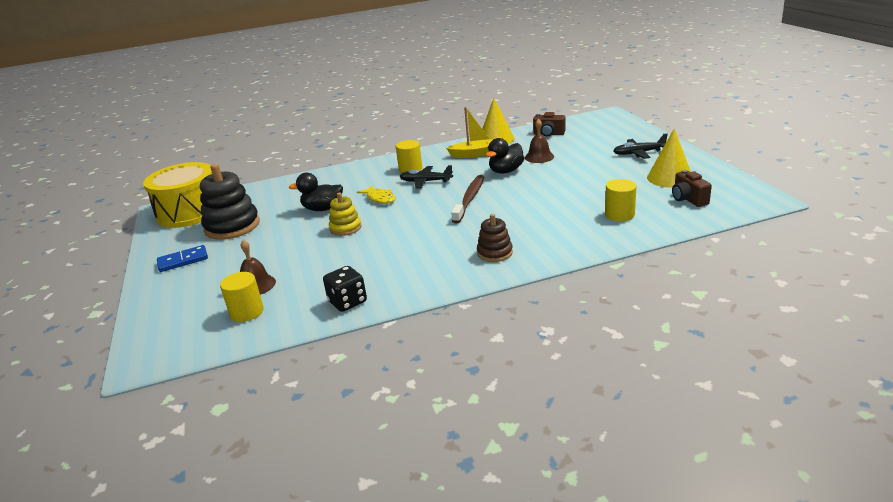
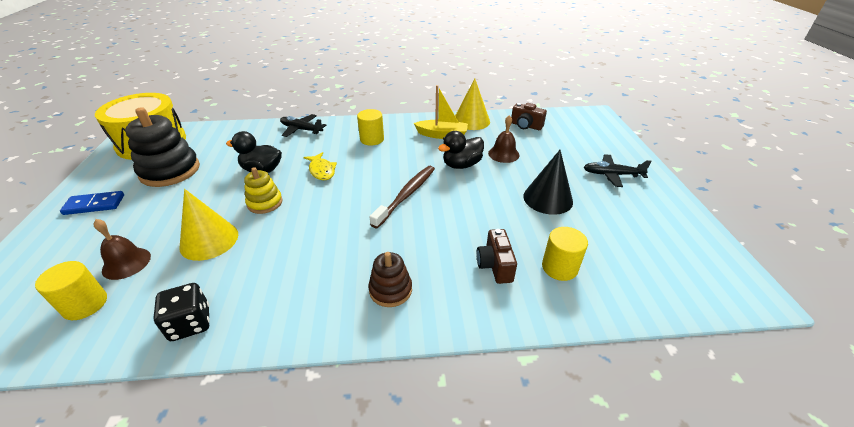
camera: 10 degrees right, 10 degrees up
black plane [399,165,453,188] -> black plane moved to [280,114,327,137]
yellow cone [647,129,691,188] -> yellow cone moved to [179,189,238,261]
brown camera [672,170,712,207] -> brown camera moved to [476,229,517,284]
none -> black cone [523,150,573,215]

